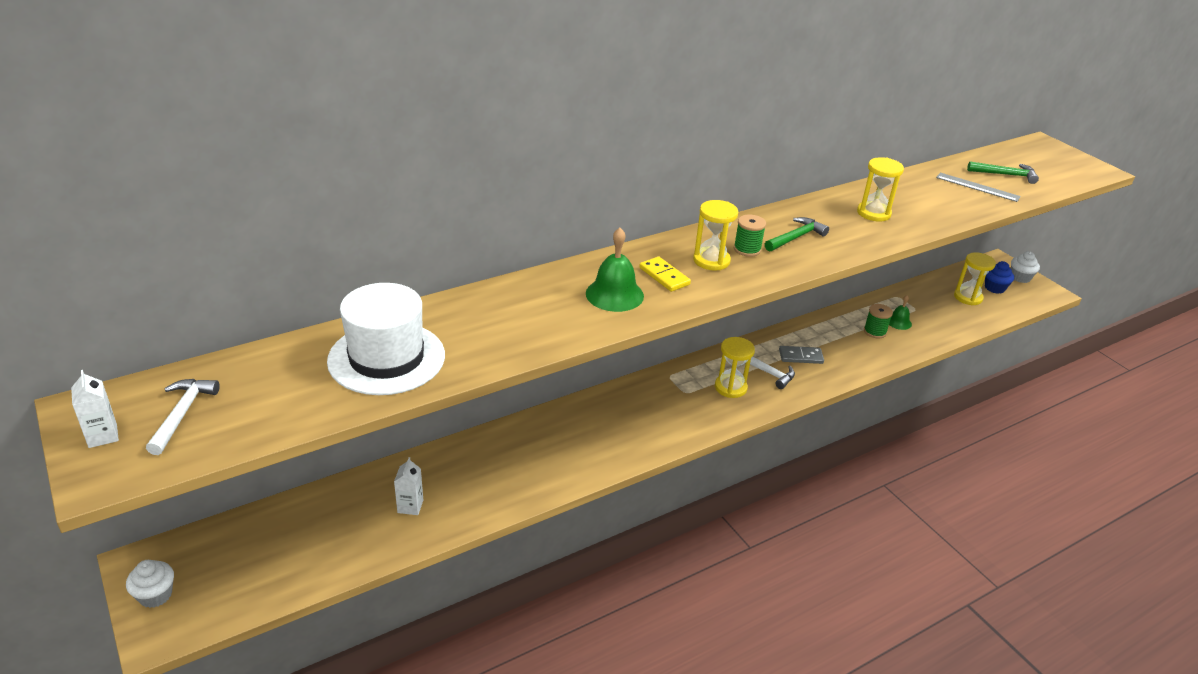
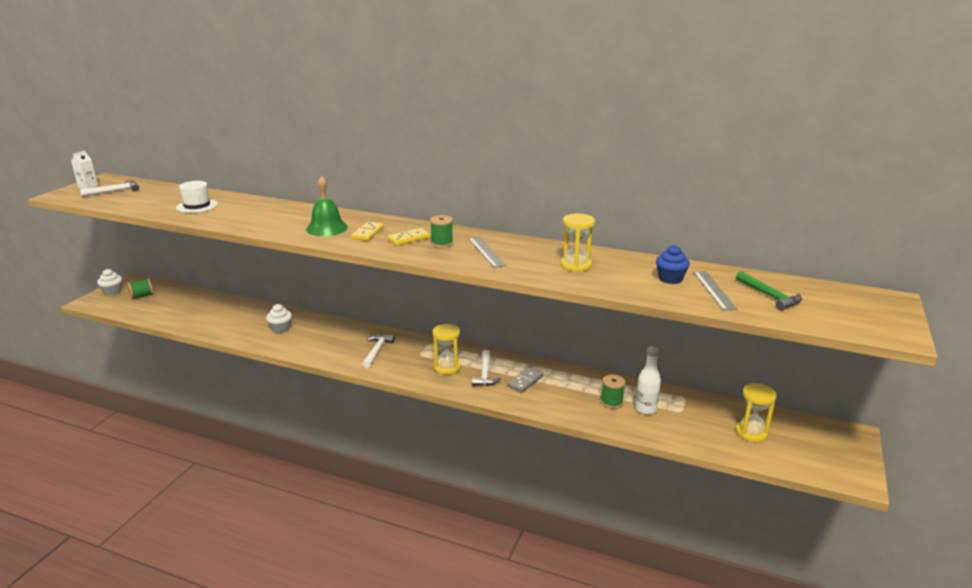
camera: 55 degrees right, 10 degrees down
white hat [327,283,445,395] -> white hat [176,181,218,213], size x0.58
white carton [394,457,423,515] -> none
yellow hourglass [693,200,738,270] -> yellow domino [388,228,430,246]
green hammer [765,217,829,252] -> grey ruler [468,237,506,268]
grey domino [779,346,824,364] -> grey domino turned 75 degrees clockwise [507,367,543,393]
green bell [889,295,912,330] -> white bottle [635,346,661,414]
blue cupcake [985,261,1014,294] -> blue cupcake moved to [656,245,690,284]
white cupcake [1011,251,1040,283] -> white cupcake moved to [266,304,292,333]
none -> green spool [127,278,154,300]
none -> white hammer [362,335,395,368]

